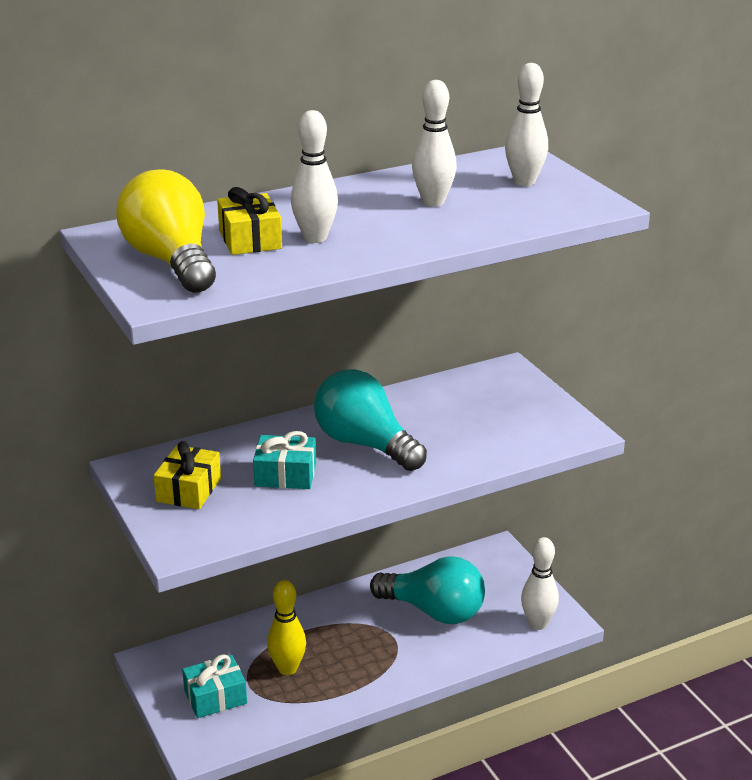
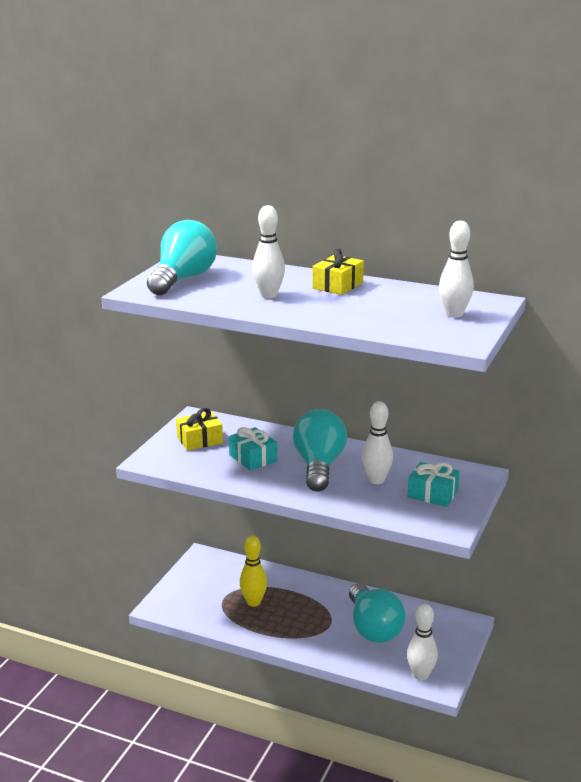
camera: 50 degrees right, 5 degrees down
yellow light bulb [116,169,216,293] -> turquoise light bulb [147,220,217,295]
turquoise gift [182,654,247,718] -> turquoise gift moved to [408,462,460,507]
yellow gift [217,187,282,255] -> yellow gift moved to [312,249,364,295]
white bowling pin [412,80,457,207] -> white bowling pin moved to [362,401,393,484]

